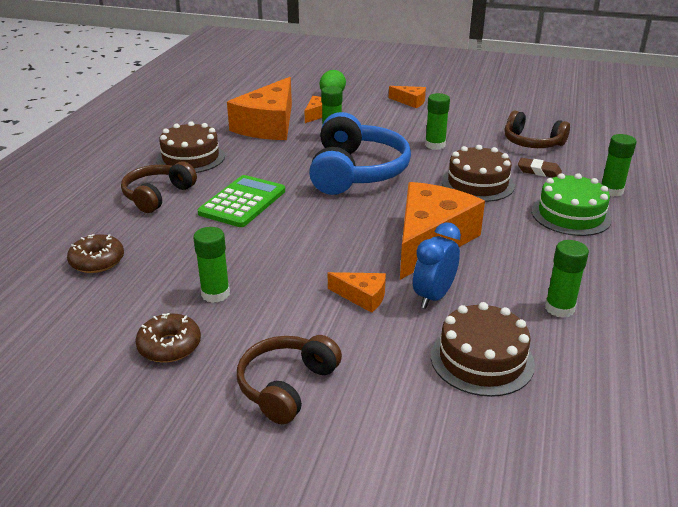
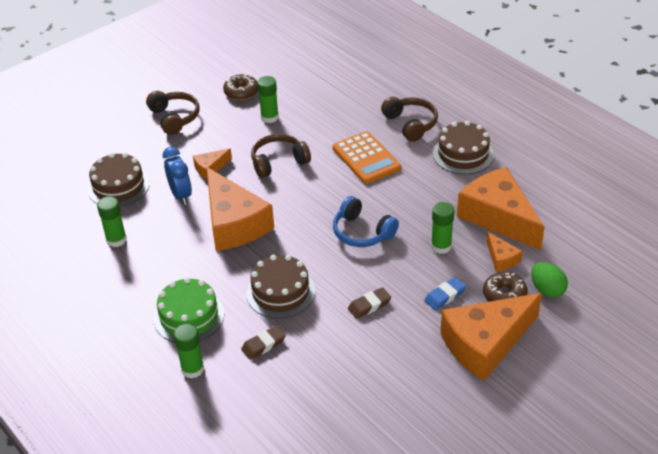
camera: 125 degrees right, 10 degrees up
brown donut [67,234,124,273] -> brown donut moved to [483,272,528,302]
green calculator [198,175,285,227] -> orange calculator [333,131,401,184]
blue headphones [309,112,411,195] -> blue headphones [333,196,399,247], size x0.60
orange cheese [389,86,426,108] -> orange cheese [440,293,542,381], size x2.24
green glue stick [425,93,450,150] -> brown eraser [348,287,391,319]
brown headphones [505,111,570,148] -> brown headphones moved to [251,134,311,178]
none -> blue eraser [424,277,466,310]

